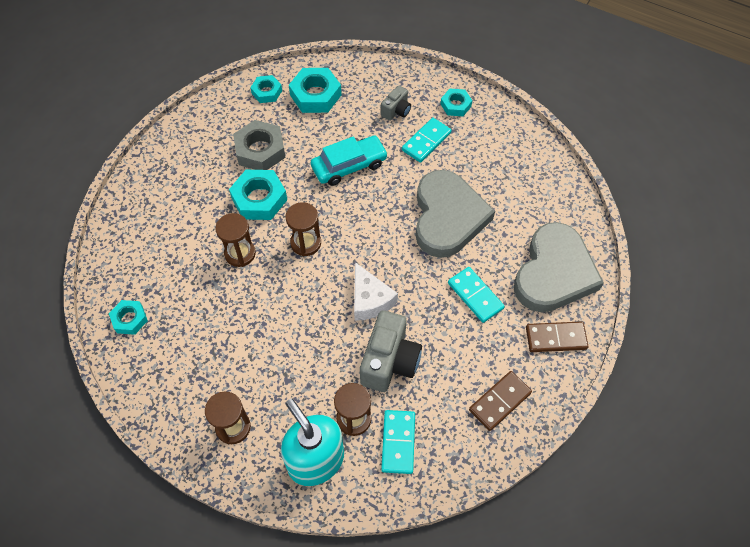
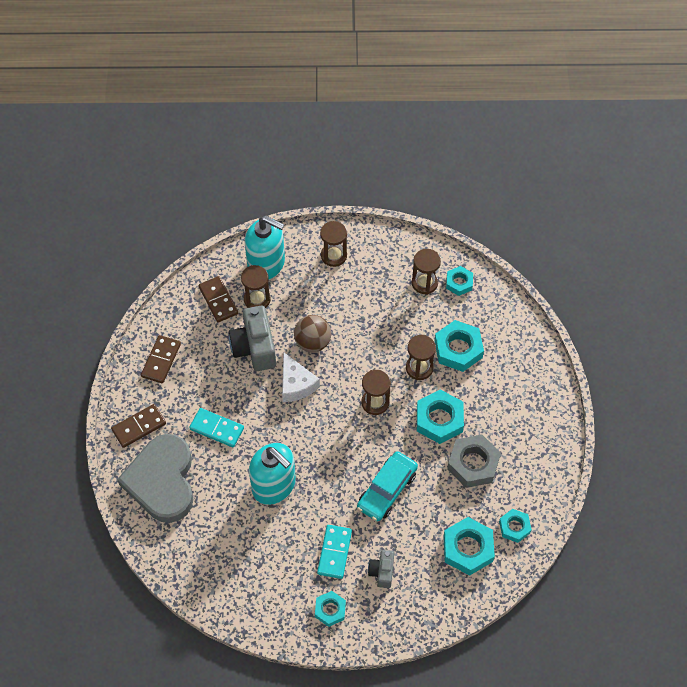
camera: 150 degrees right, 0 degrees up
white cheese [354,262,398,321] -> white cheese turned 150 degrees counterclockwise [282,352,320,402]
turquoise domino [381,410,415,474] -> brown domino [199,276,238,322]
grey heart [415,170,495,258] -> turquoise soap dispenser [249,443,296,505]
none -> brown ball [294,315,331,352]
none -> brown hourglass [412,249,441,294]
none -> turquoise nut [434,320,484,372]

